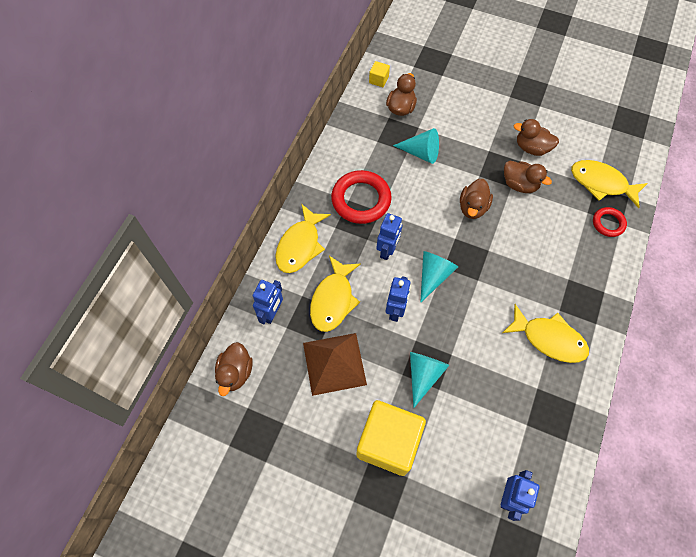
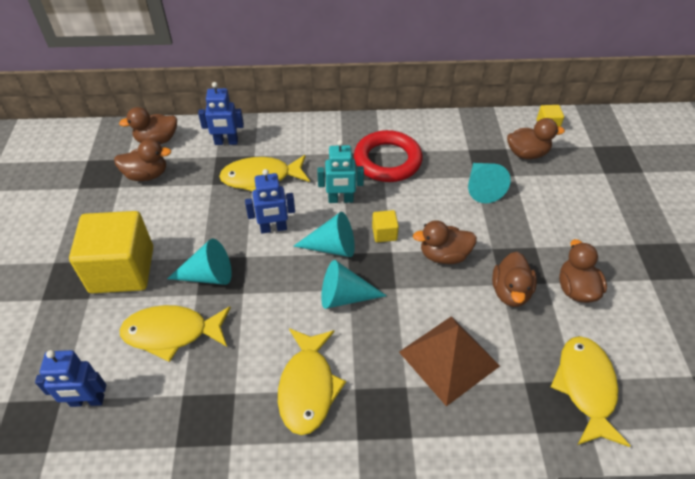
camera: 65 degrees right, 15 degrees down
yellow fish [275,204,331,273] -> yellow fish moved to [119,305,231,362]
brown pyramid [303,333,367,396] -> brown pyramid moved to [399,316,500,406]
blue robot [376,213,402,260] -> turquoise robot [317,140,364,203]
red ring [593,207,627,237] -> none
none -> brown duck [114,139,172,181]
none -> turquoise cone [321,260,387,309]
none -> yellow cube [372,210,399,242]

